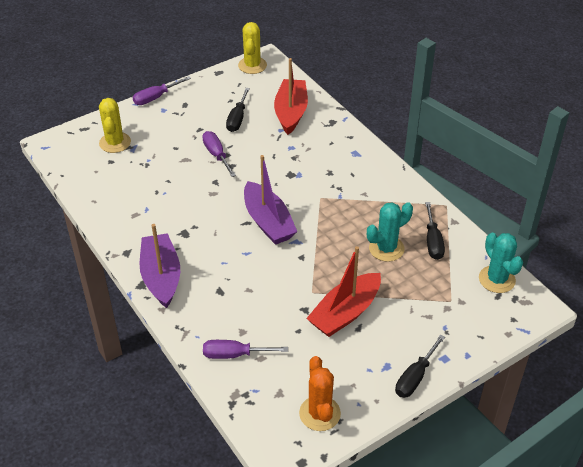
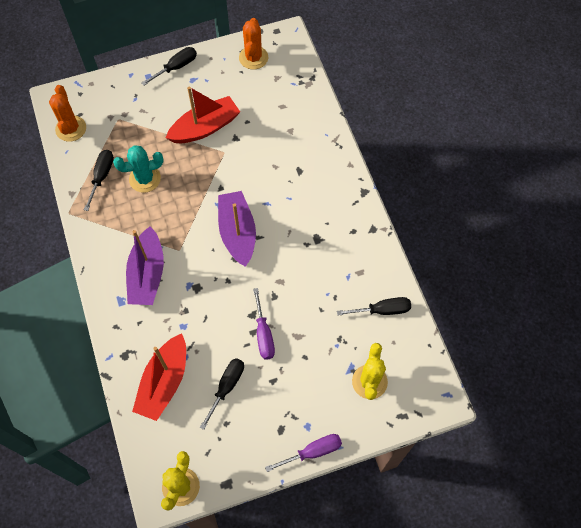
camera: 165 degrees left, 20 degrees up
purple boat [140,224,180,308] -> purple boat moved to [126,226,164,305]
purple screwdriver [203,340,288,359] -> none
turquoise cactus [479,233,523,293] -> orange cactus [49,85,86,142]
none -> black screwdriver [337,297,411,316]

